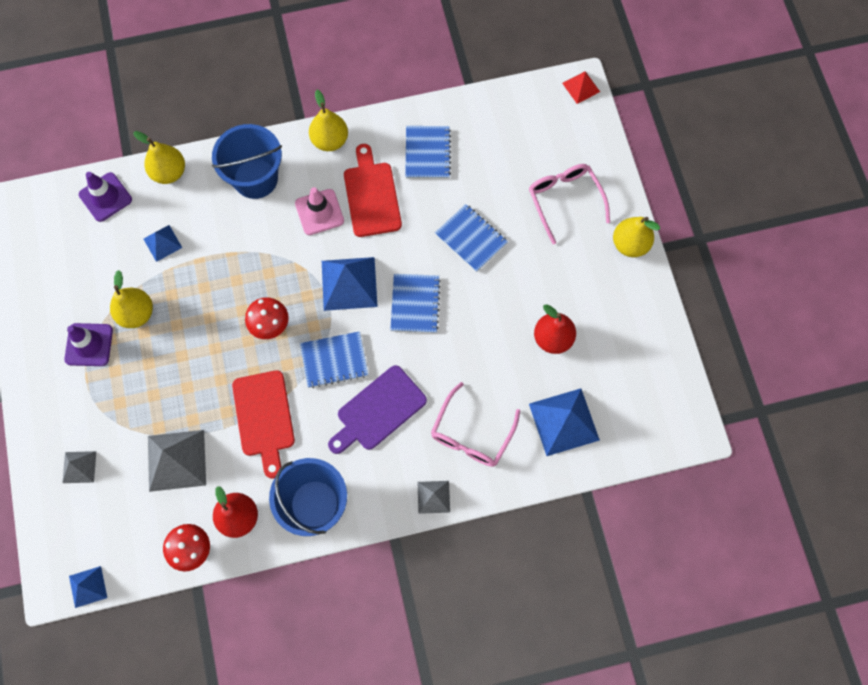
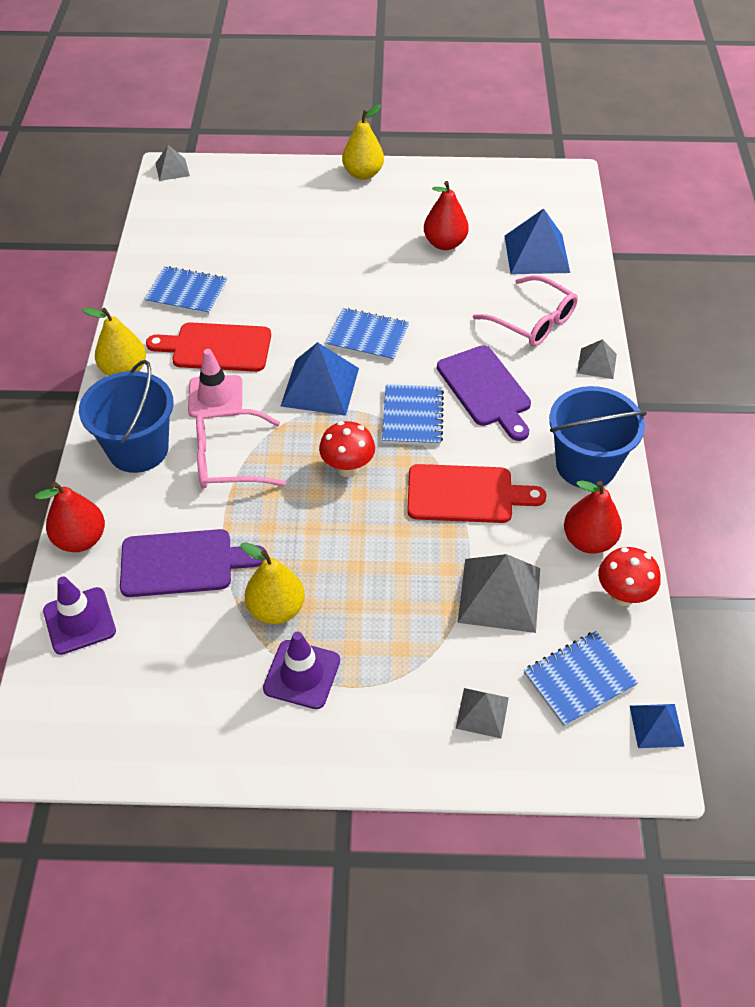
camera: 75 degrees left, 20 degrees down
yellow pear [133,131,185,184] -> red pear [35,482,105,552]
blue pyramid [144,225,182,262] -> purple cutting board [120,529,265,597]
blue notebook [435,204,508,272] -> blue notebook moved to [524,631,638,727]
pink glasses [529,164,610,244] -> pink glasses moved to [196,409,286,488]
red pyramid [562,71,600,104] -> grey pyramid [155,145,190,181]

